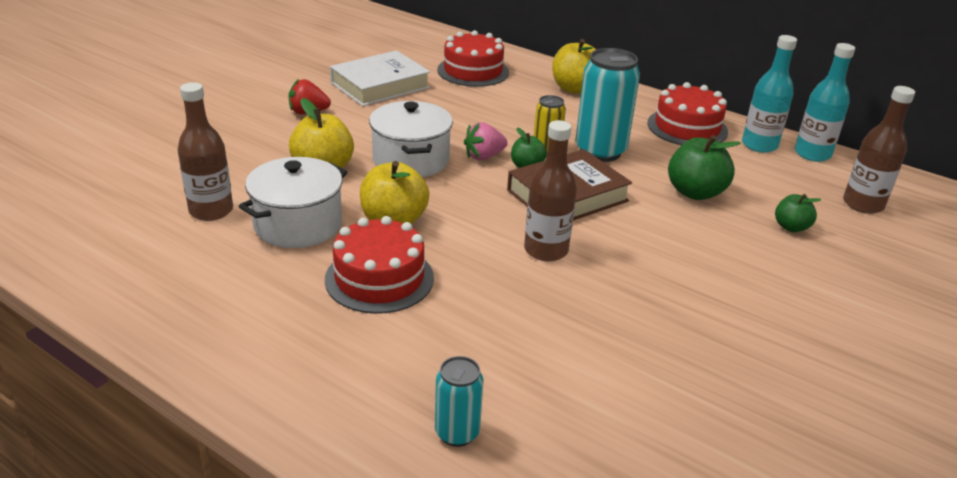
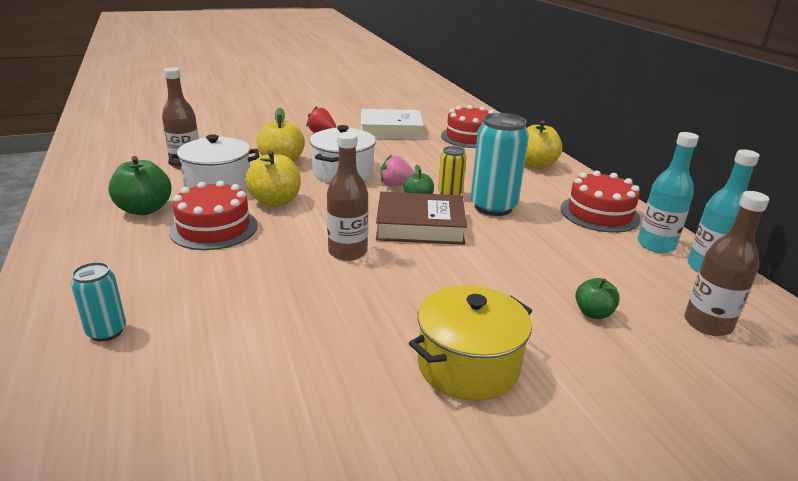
camera: 35 degrees right, 5 degrees down
green apple [668,135,740,200] -> green apple moved to [108,156,171,215]
none -> yellow pot [409,285,532,401]

